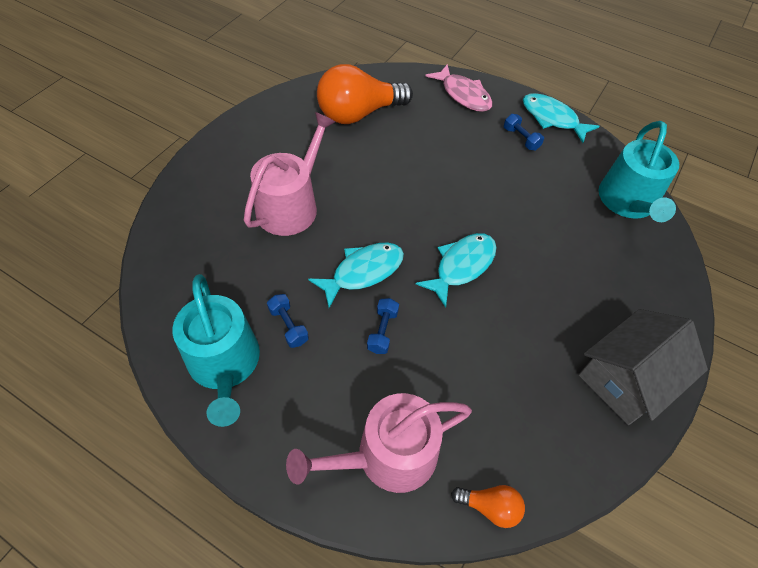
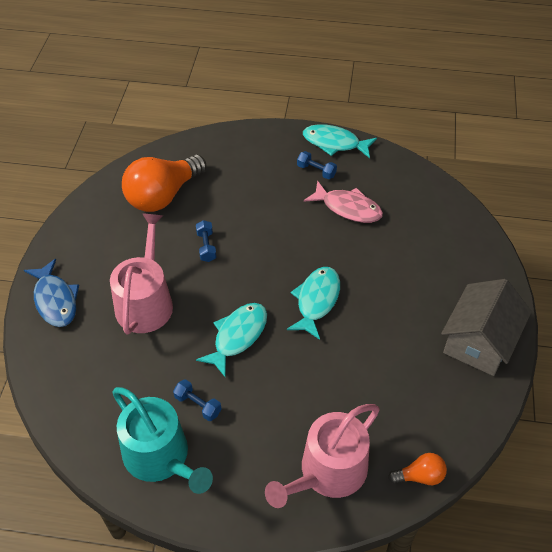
camera: 20 degrees left, 5 degrees down
blue dumbbell [367,298,399,354] -> blue dumbbell moved to [196,220,217,262]
pink fish [425,64,492,112] -> pink fish moved to [304,181,383,223]
turquoise watering can [599,121,679,222] -> none
none -> blue fish [24,259,79,327]

